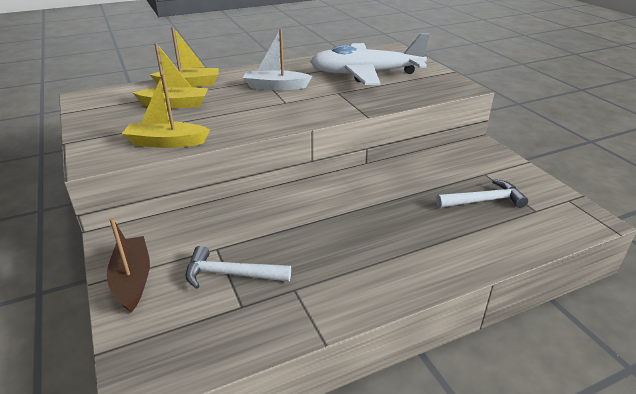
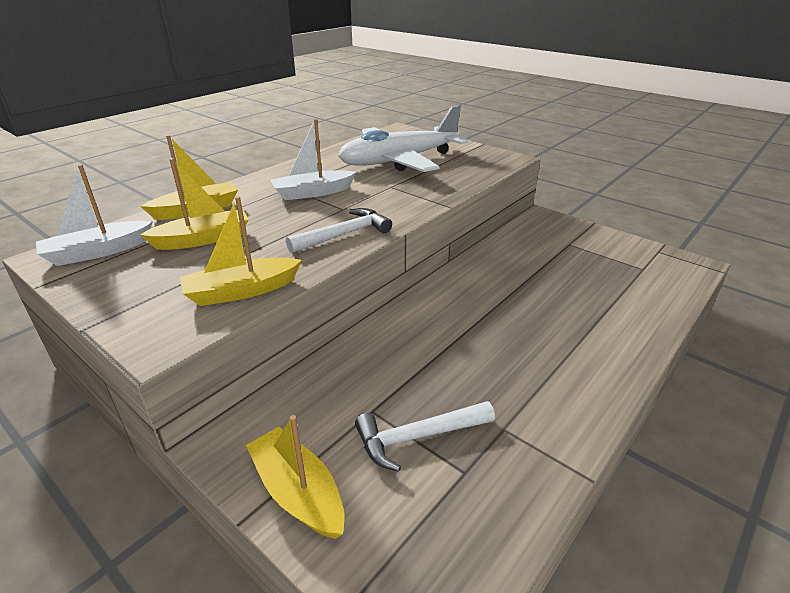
camera: 25 degrees left, 0 degrees up
brown boat [107,218,150,312] -> yellow boat [246,415,345,539]
white hammer [436,179,528,208] -> white hammer moved to [286,208,392,253]
none -> white boat [36,164,153,266]

